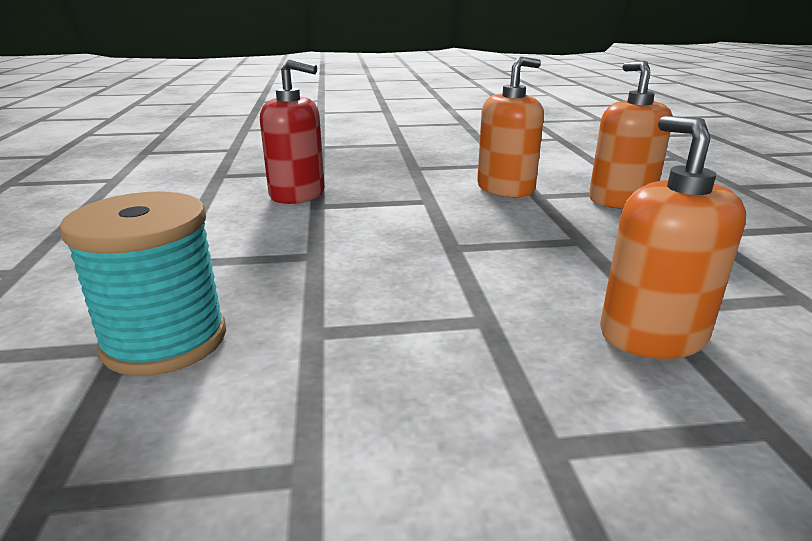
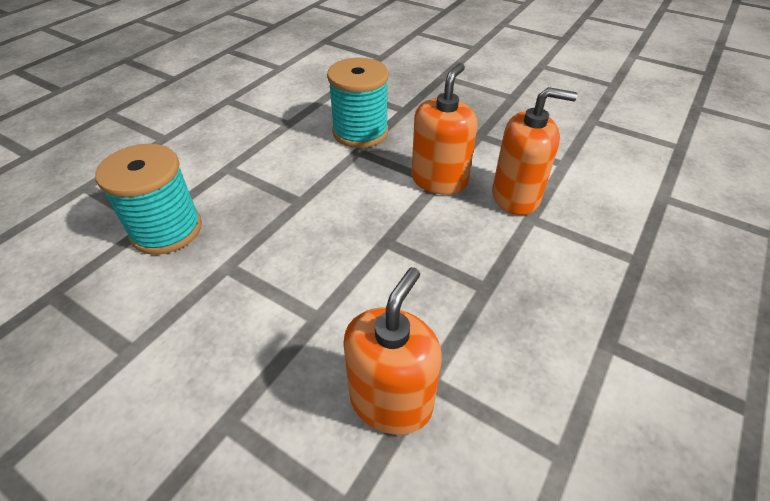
camera: 40 degrees right, 20 degrees up
red soap dispenser [260,59,325,204] -> turquoise spool [327,58,389,148]
orange soap dispenser [589,61,673,209] -> orange soap dispenser moved to [412,63,478,195]

